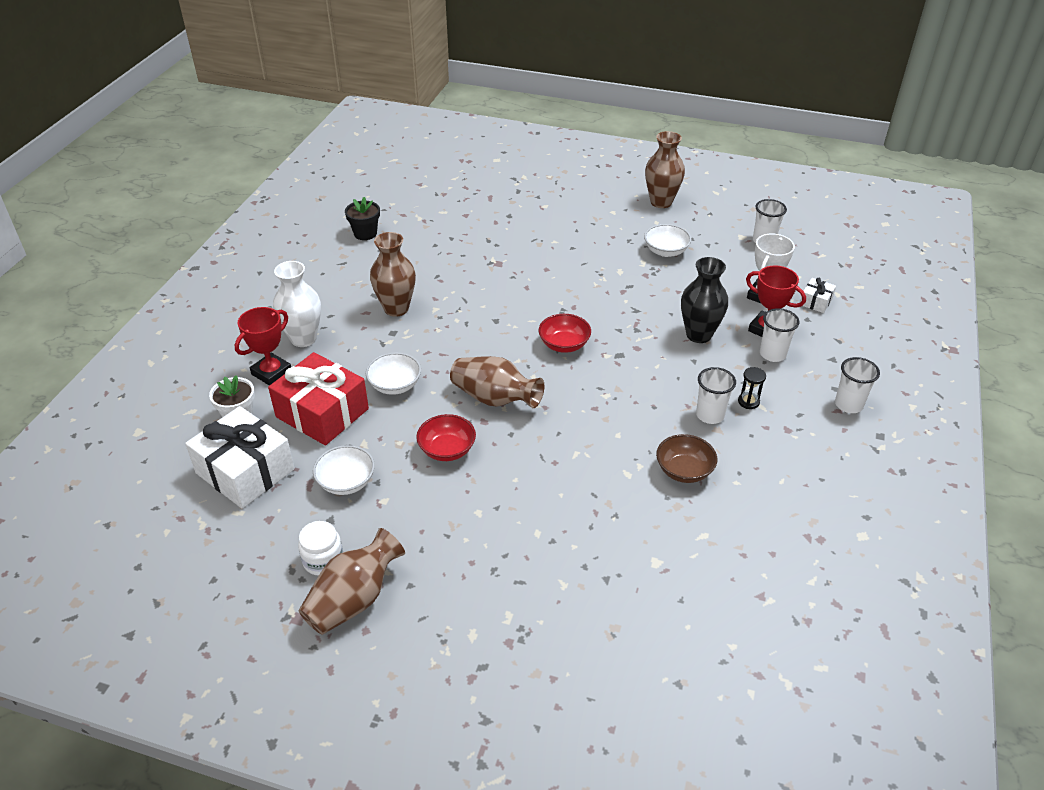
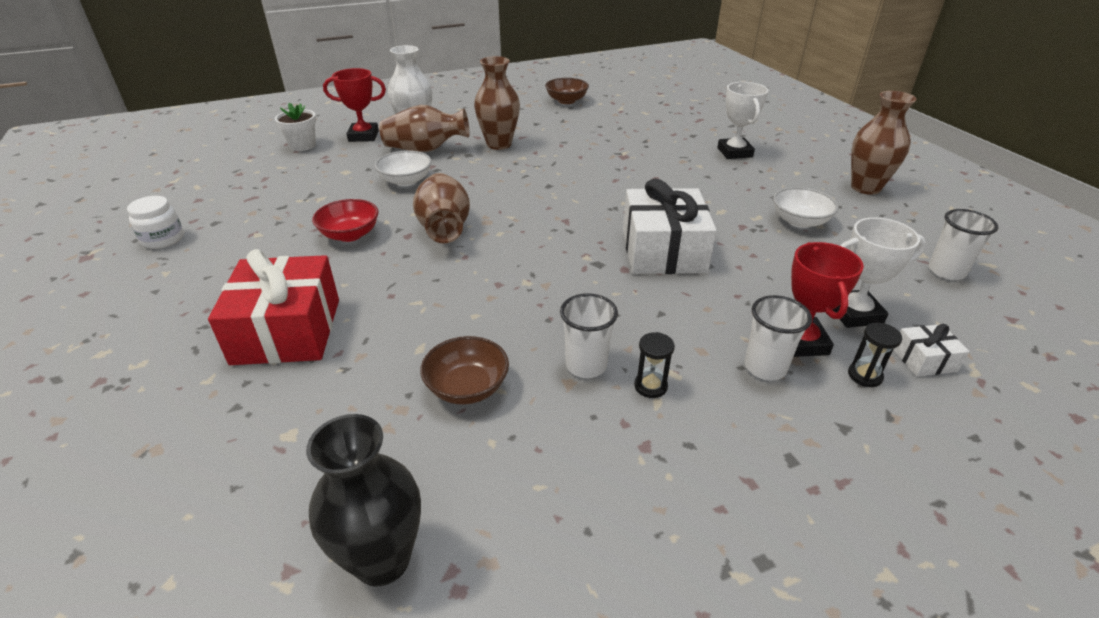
camera: 50 degrees right, 5 degrees down
white gift [185,406,295,508] -> white gift moved to [623,178,717,274]
red gift [268,352,369,445] -> red gift moved to [208,249,339,365]
brown vase [299,528,405,635] -> brown vase moved to [379,105,469,152]
white bowl [313,445,375,495] -> none
black flower pot [345,197,380,240] -> brown bowl [545,78,589,104]
red bowl [539,314,591,353] -> none
black vase [681,257,728,343] -> black vase moved to [306,414,421,586]
white cup [835,357,880,413] -> none
none -> white trophy [717,82,768,159]
none -> black hourglass [848,323,902,387]

